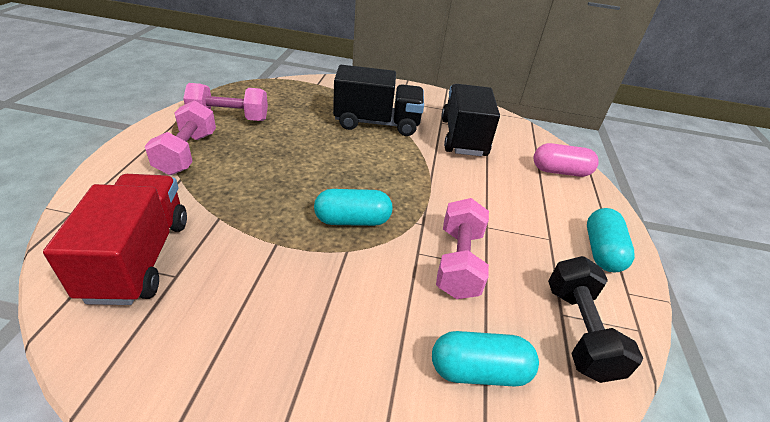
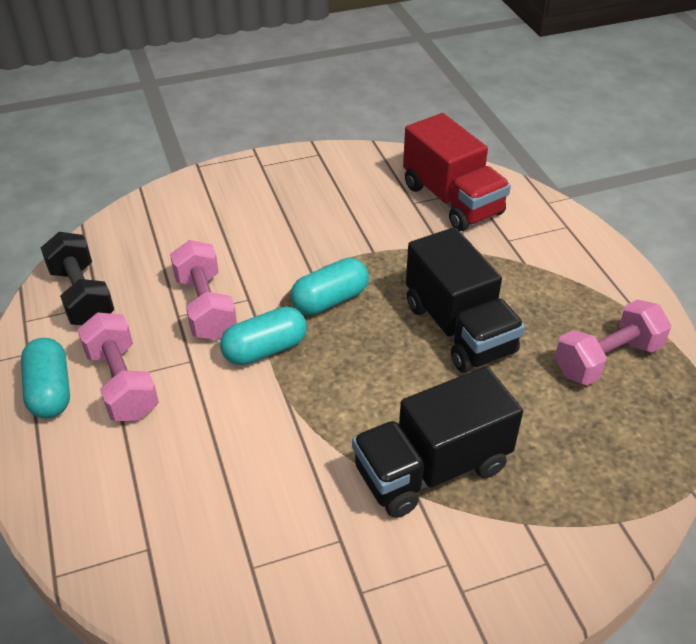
camera: 155 degrees right, 5 degrees up
pink dumbbell [145,100,216,175] -> pink dumbbell moved to [77,312,159,421]
turquoise capsule [432,331,539,386] -> turquoise capsule moved to [220,307,307,365]
black truck [442,84,500,156] -> black truck moved to [406,227,525,373]
pink capsule [534,143,599,177] -> none

